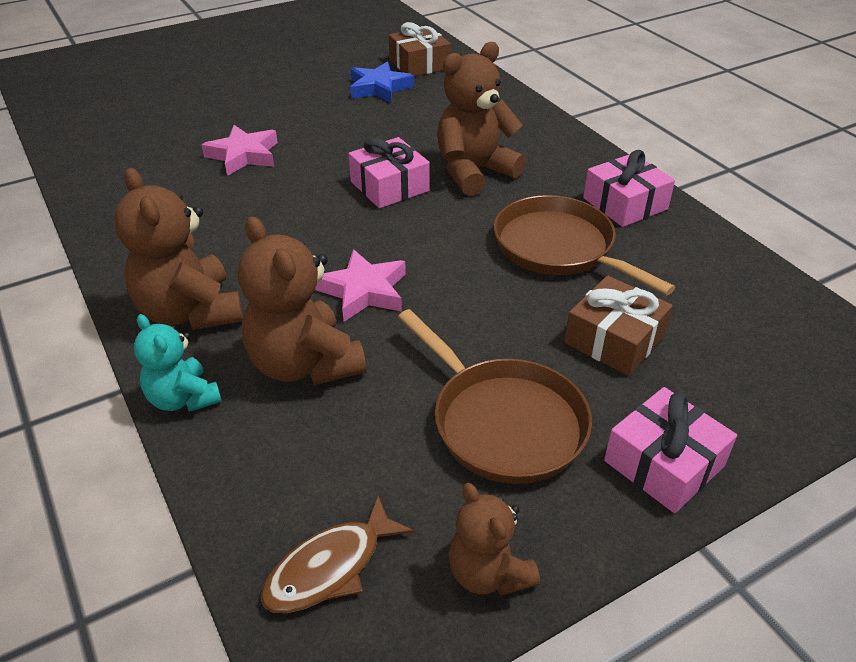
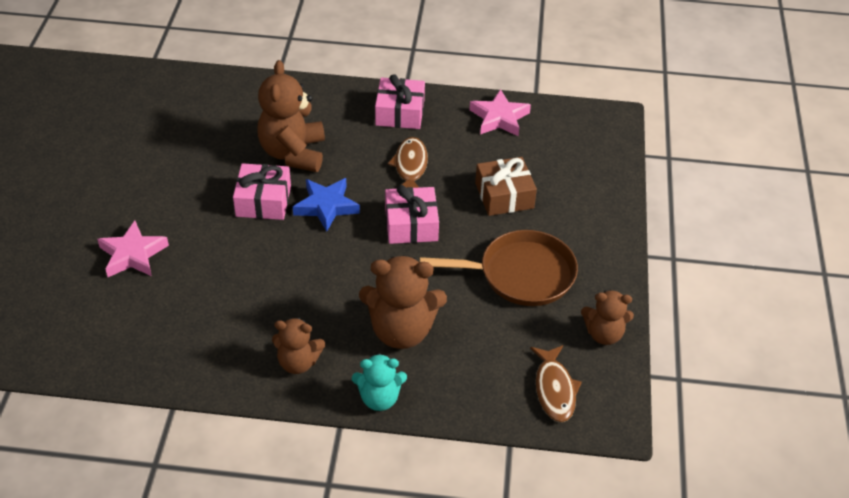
camera: 55 degrees left, 5 degrees up
brown teddy bear [114,168,243,330] -> brown teddy bear [272,317,325,374], size x0.60
pink star [315,249,406,322] -> pink star moved to [469,89,531,136]
blue star [351,61,414,103] -> blue star moved to [293,178,360,232]
brown gift [389,22,451,76] -> none
brown pan [494,195,675,295] -> brown fish [388,137,428,188]
pink gift [604,387,737,513] -> pink gift moved to [385,185,439,244]

